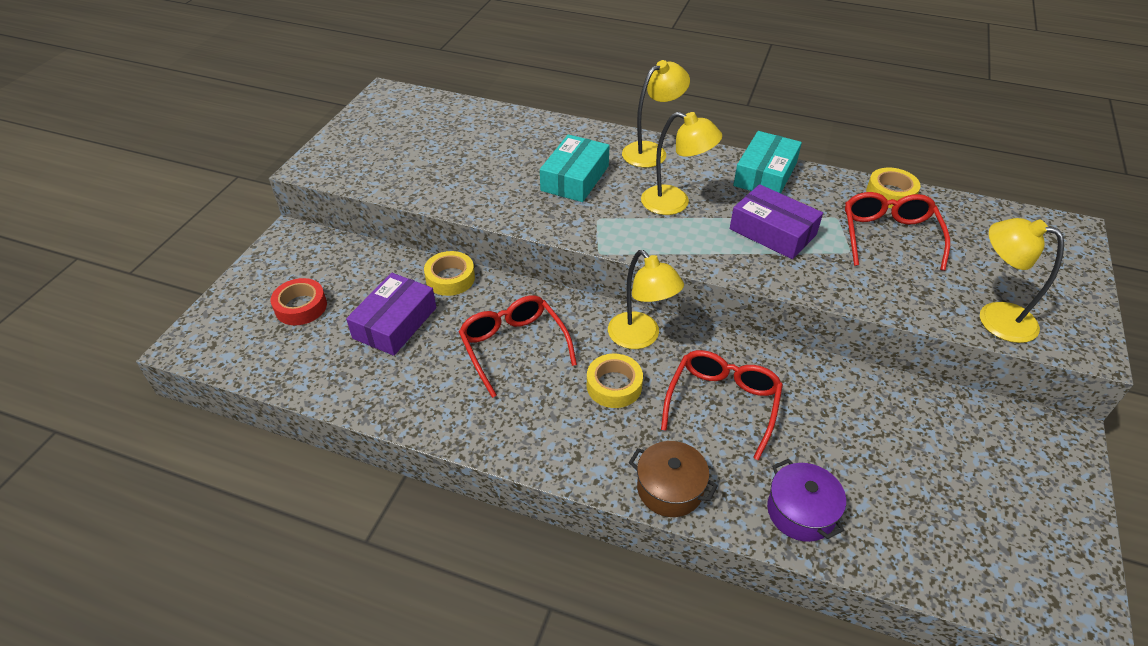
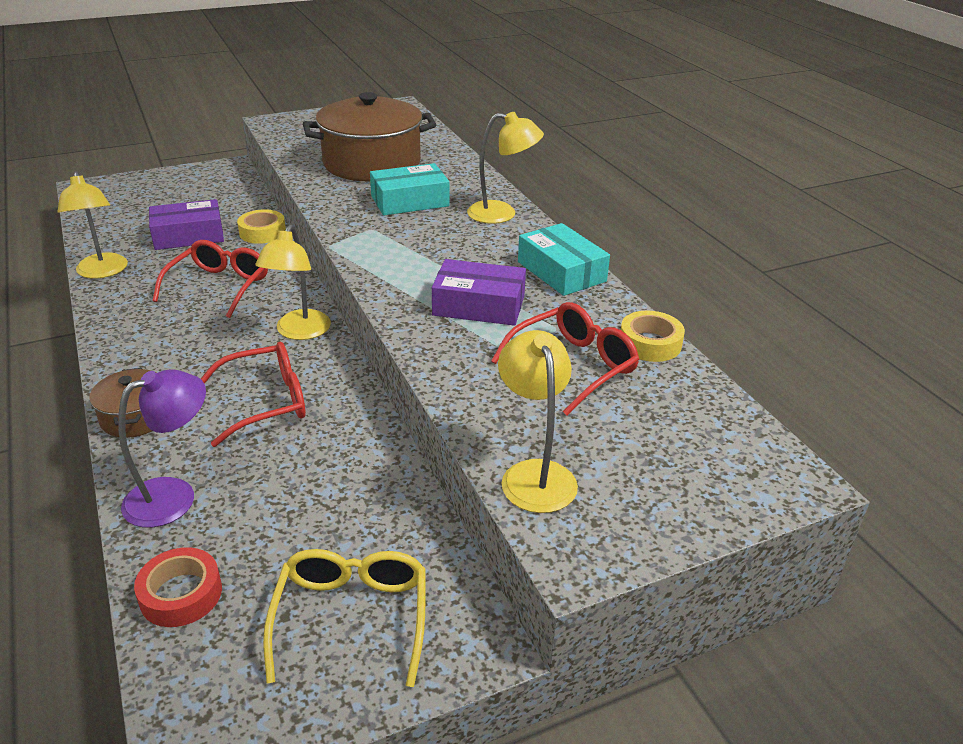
camera: 45 degrees right, 10 degrees down
red tape [271,278,327,325] -> red tape moved to [134,547,222,627]
yellow tape [587,353,643,408] -> none
yellow lamp [641,112,722,215] -> yellow lamp moved to [57,171,128,279]
purple box [730,184,823,259] -> purple box turned 75 degrees counterclockwise [432,259,526,326]
turquoise box [733,131,802,193] -> turquoise box turned 75 degrees clockwise [518,223,610,296]
purple pot [767,459,846,542] -> purple lamp [118,369,206,528]
none -> yellow glasses [263,549,426,687]
none -> brown pot [303,92,436,182]

